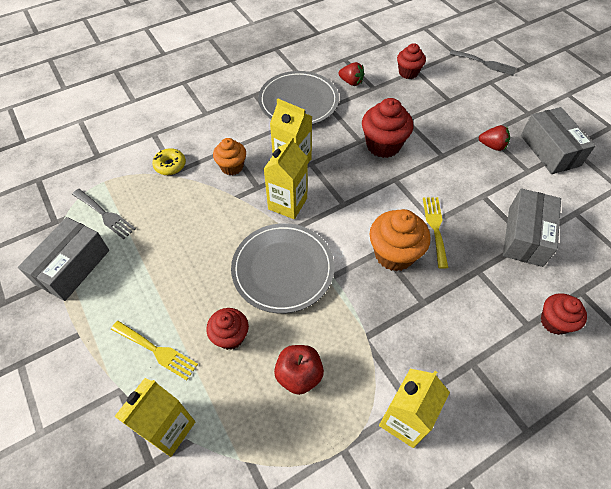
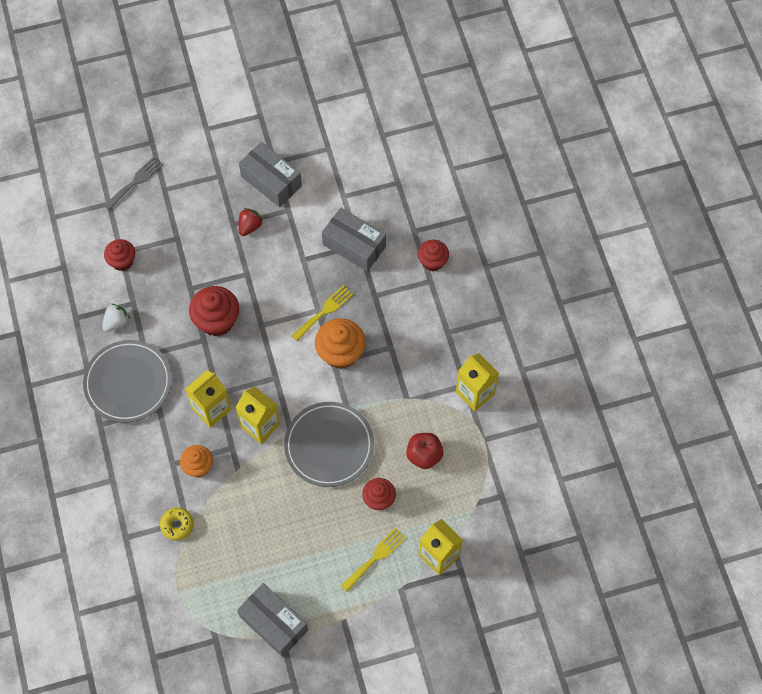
camera: 75 degrees left, 10 degrees up
grey fork [72,189,136,239] -> none
red strawberry [338,62,364,86] -> white strawberry [102,304,130,332]
yellow fork [423,197,448,269] -> yellow fork turned 120 degrees clockwise [291,285,354,341]
grey box [521,107,596,174] -> grey box turned 45 degrees clockwise [239,142,302,207]

